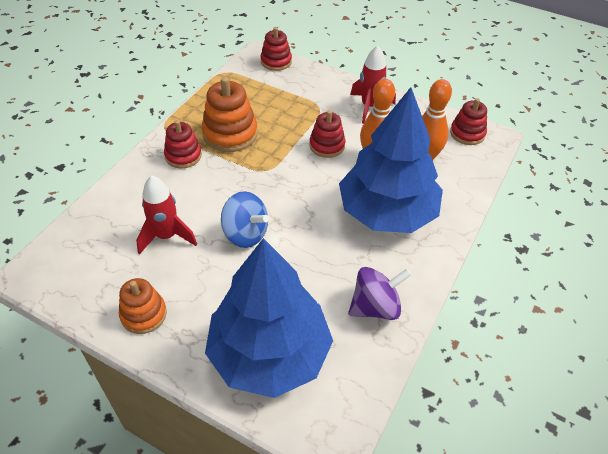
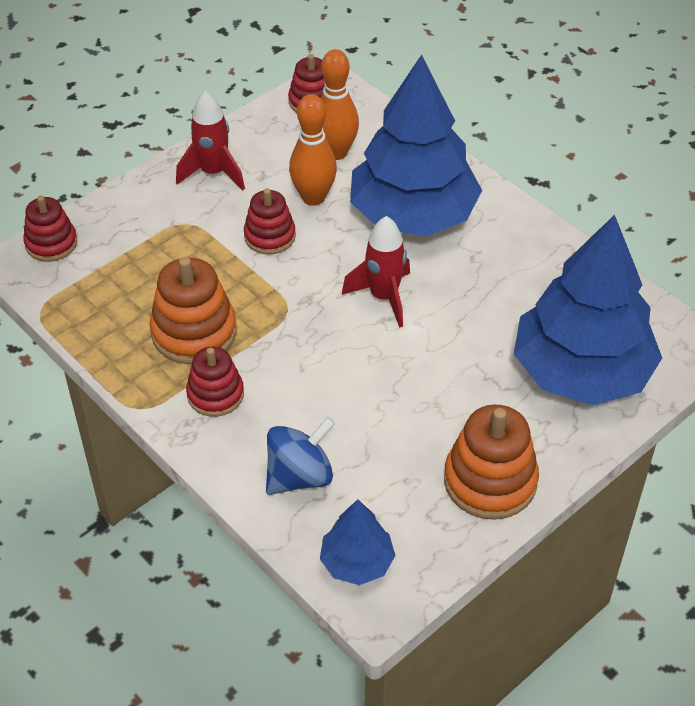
camera: 70 degrees left, 0 degrees up
orange stacking toy [119,278,167,334] -> orange stacking toy [444,405,539,520], size x1.55
red rocket [136,175,197,254] -> red rocket moved to [342,216,410,328]
blue spinning top [221,191,269,248] -> blue spinning top moved to [266,417,335,495]
purple spinning top [348,267,411,320] -> none
none -> blue tree [320,499,396,585]

